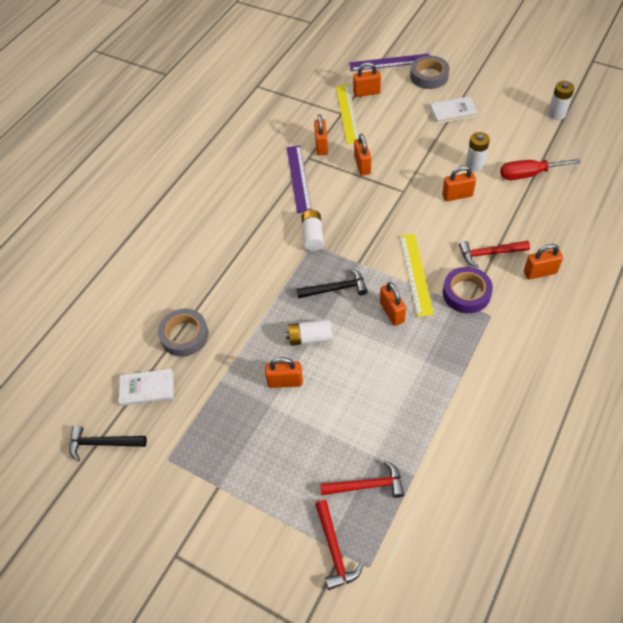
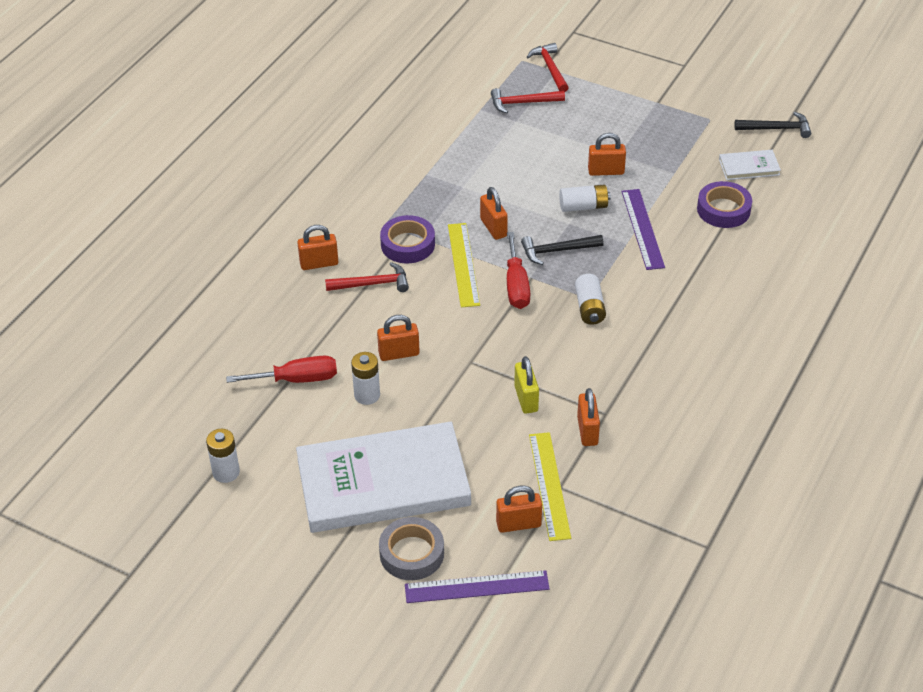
camera: 175 degrees right, 10 degrees down
grey tape [158,308,209,357] -> purple tape [697,181,752,228]
purple ruler [287,145,312,213] -> purple ruler moved to [621,189,665,270]
orange padlock [354,134,371,176] -> yellow padlock [514,356,539,414]
white book [430,96,478,124] -> white book [296,422,471,533], size x2.44
none -> red screwdriver [507,232,530,309]

